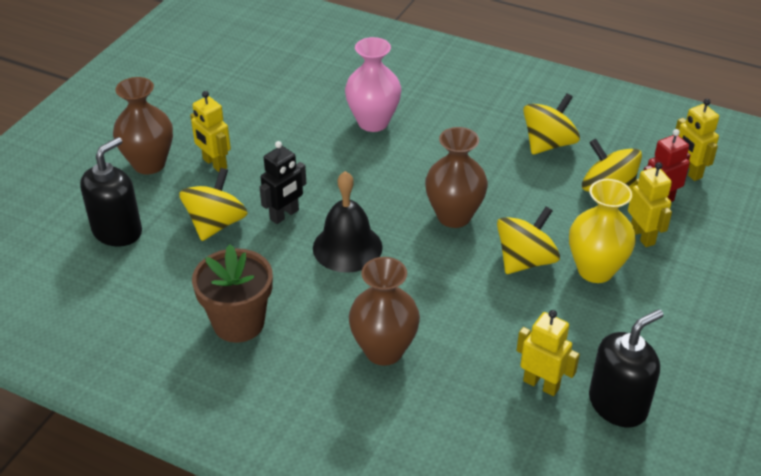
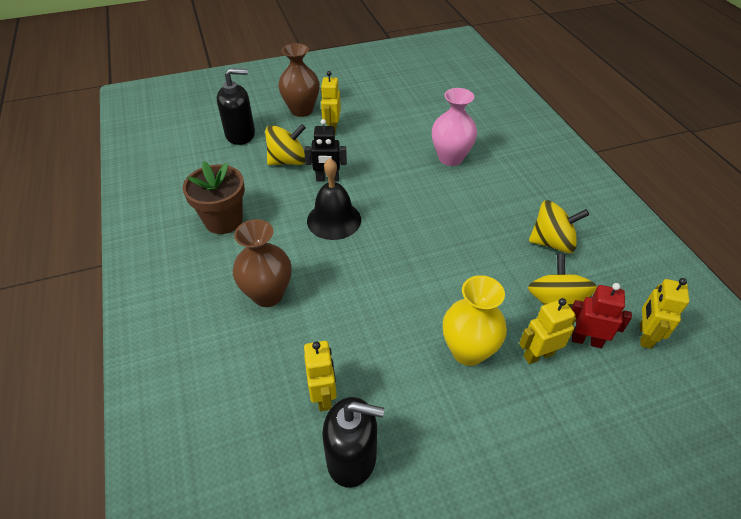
camera: 45 degrees right, 5 degrees up
brown vase [425,127,488,228] -> none
yellow spinning top [497,206,560,274] -> none
yellow robot [628,162,672,247] -> yellow robot turned 135 degrees counterclockwise [519,298,576,364]

